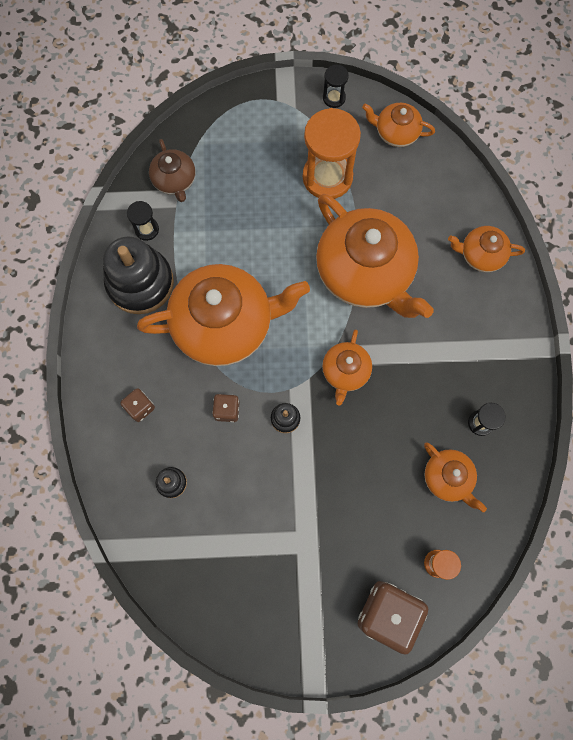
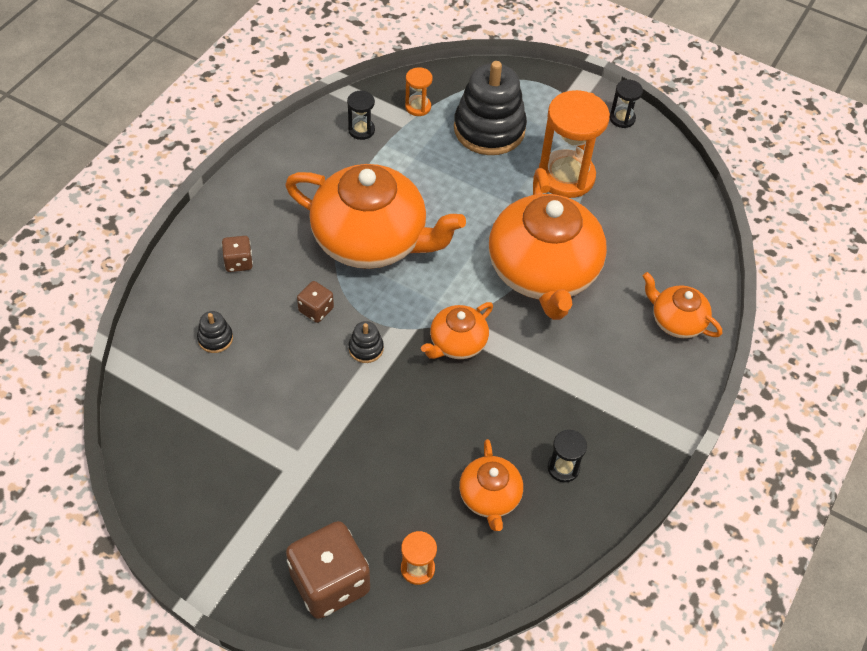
camera: 30 degrees right, 20 degrees down
black stacking toy [103,236,174,314] -> black stacking toy moved to [454,61,527,155]
brown teapot [149,139,195,202] -> orange hourglass [405,67,433,116]
orange teapot [362,103,435,147] -> none

